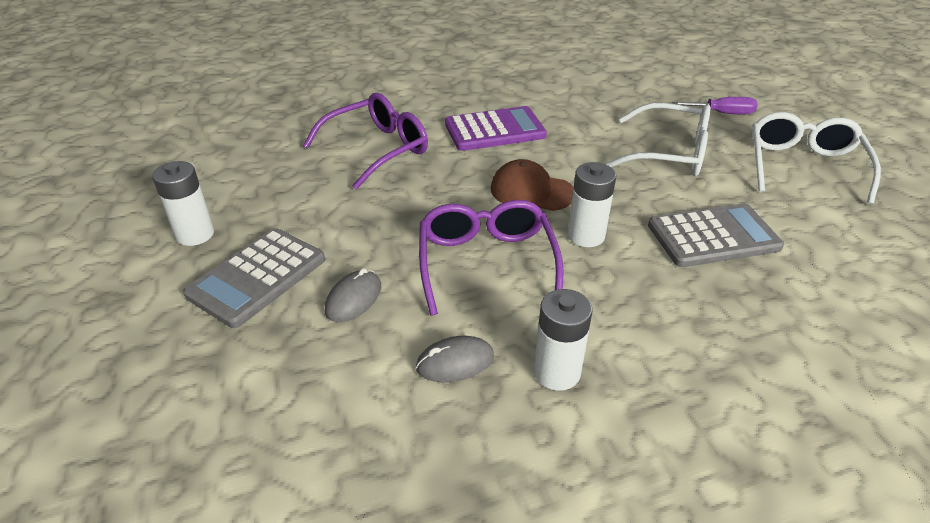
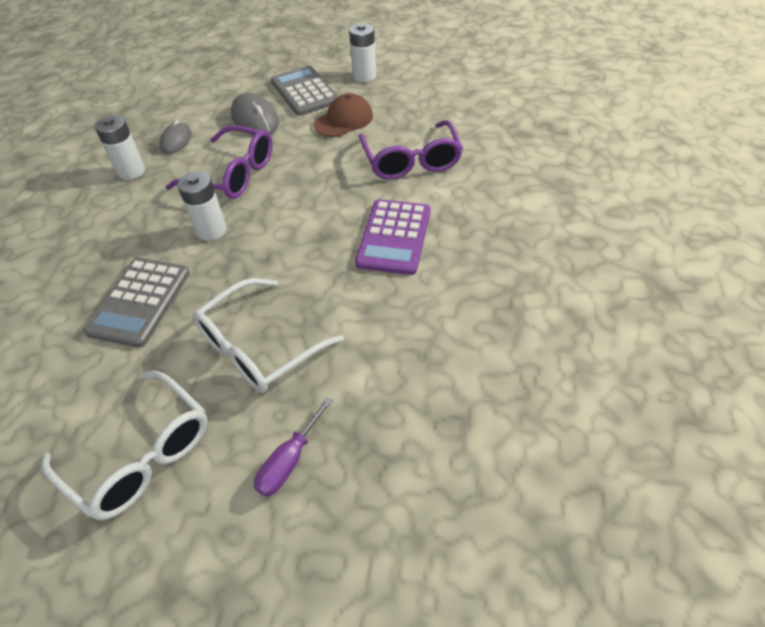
camera: 120 degrees right, 10 degrees up
grey mouse [325,268,381,322] -> grey mouse [231,93,279,135], size x1.54
brown cap [491,159,574,211] -> brown cap moved to [314,93,373,137]

